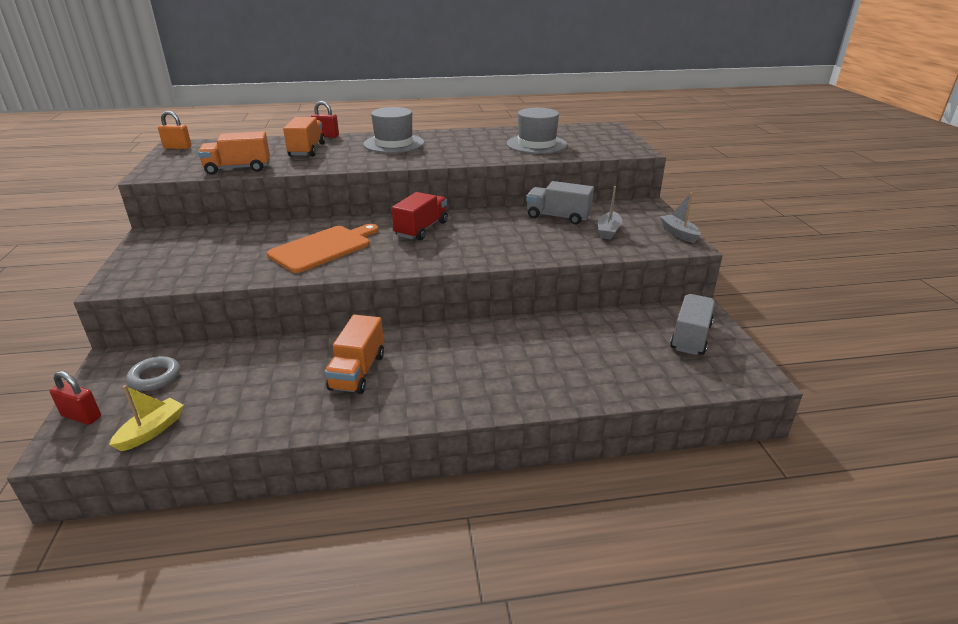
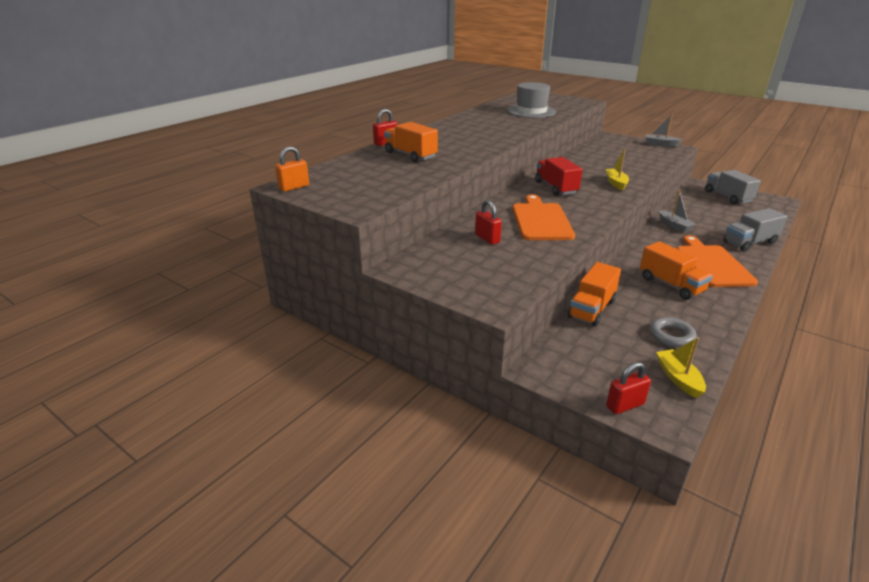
camera: 45 degrees left, 0 degrees up
grey ring [126,356,180,391] -> grey ring moved to [650,317,697,347]
orange truck [198,131,270,175] -> orange truck moved to [567,262,621,326]
grey hat [363,107,424,153] -> none
grey truck [526,181,594,224] -> grey truck moved to [723,208,788,251]
grey boat [598,186,622,240] -> grey boat moved to [659,190,696,233]
none -> red padlock [475,200,502,245]
none -> yellow boat [606,149,629,191]
none -> orange cutting board [677,235,758,287]

